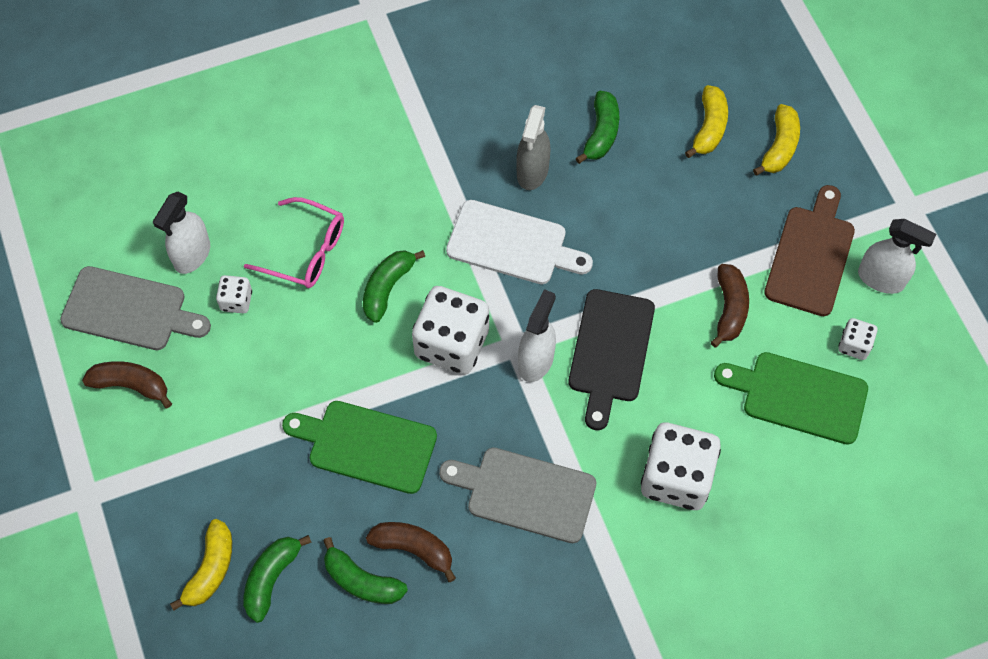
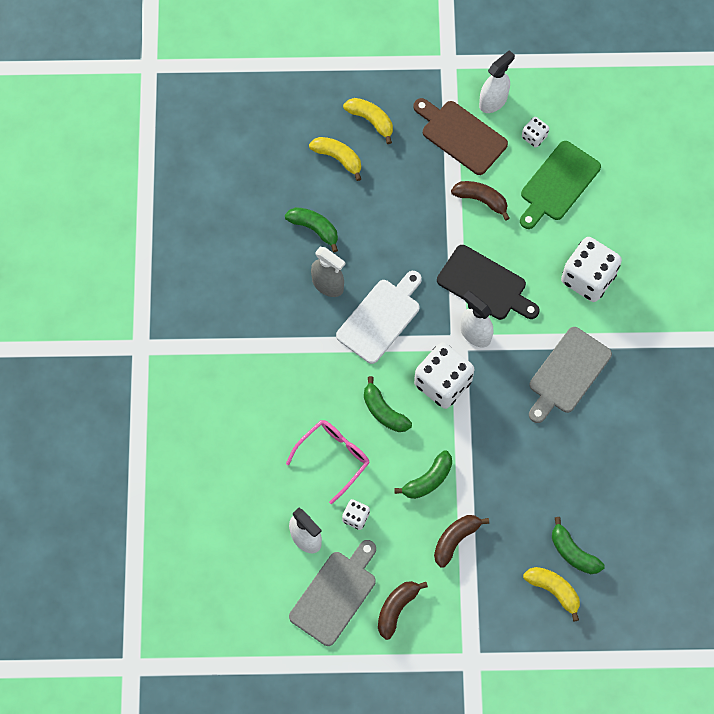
camera: 70 degrees left, 5 degrees up
green cutting board [282,401,437,494] -> none
green banana [323,537,408,604] -> green banana moved to [394,450,452,499]
brown banana [366,522,456,582] -> brown banana moved to [434,515,489,568]

